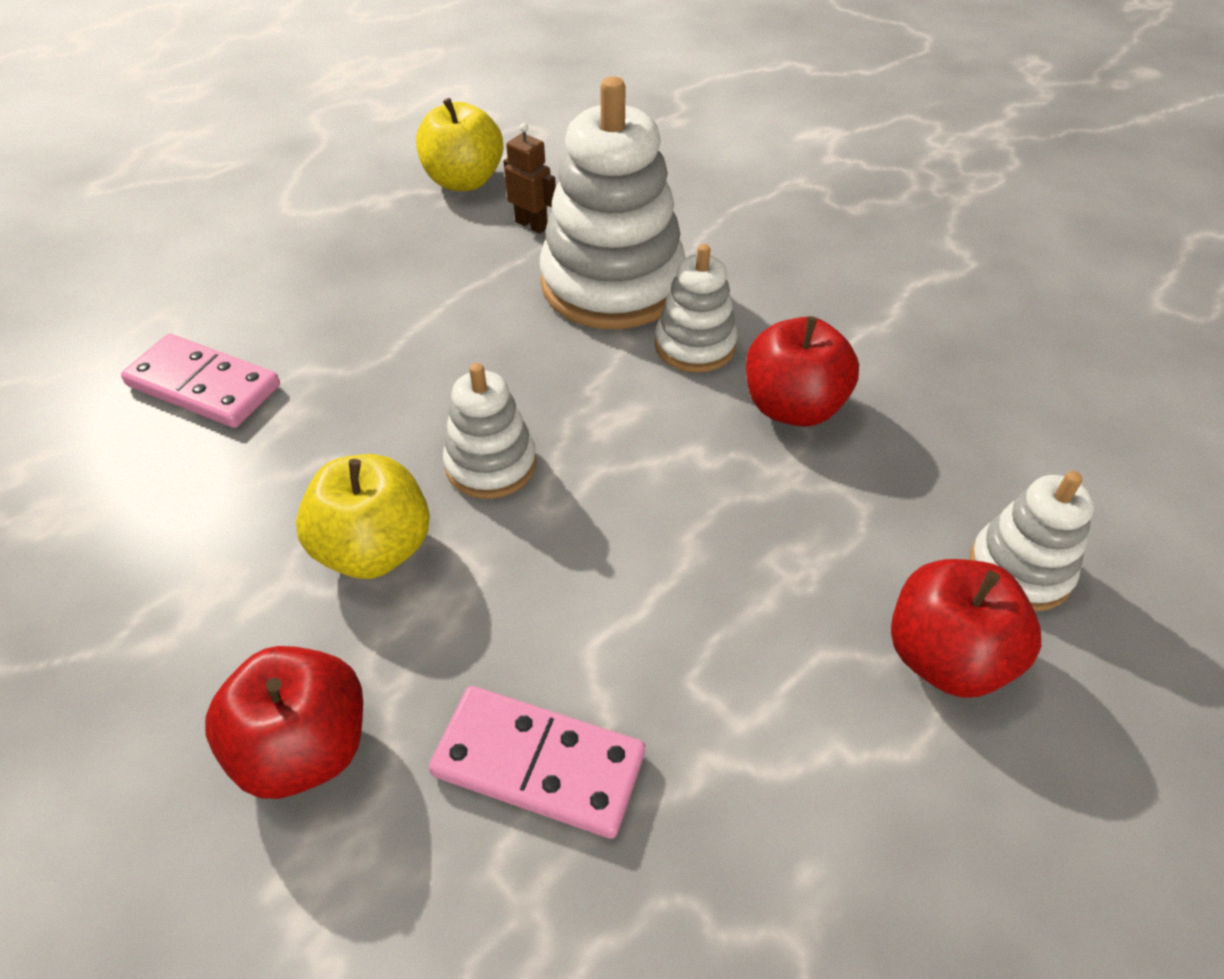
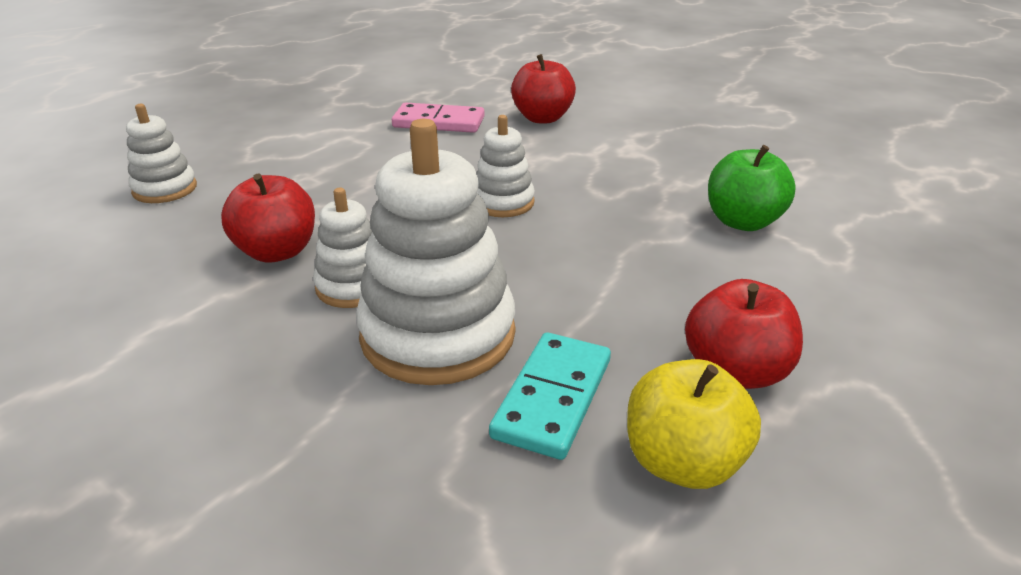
camera: 170 degrees right, 15 degrees down
pink domino [121,334,280,428] -> green apple [708,145,796,231]
yellow apple [296,454,430,579] -> none
brown robot [503,123,556,234] -> turquoise domino [489,332,611,460]
red apple [891,559,1041,698] -> red apple moved to [685,279,803,389]

